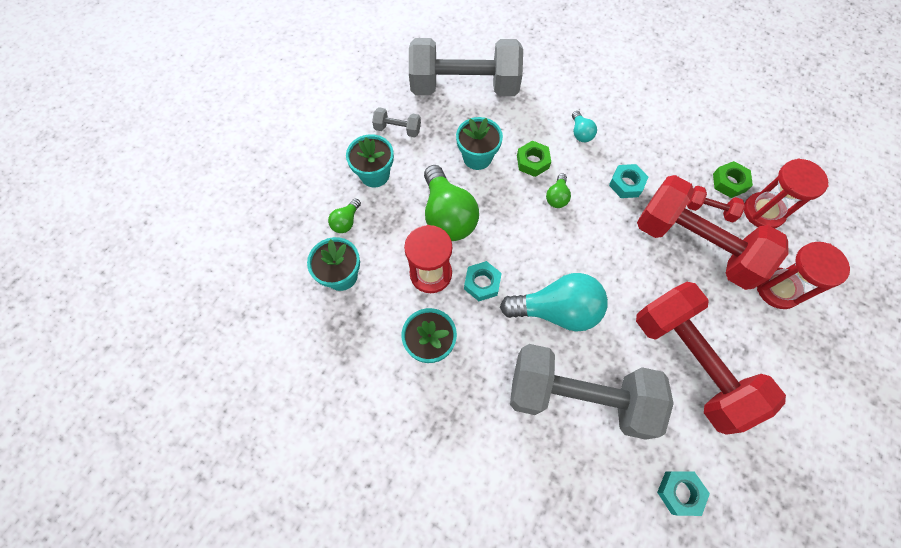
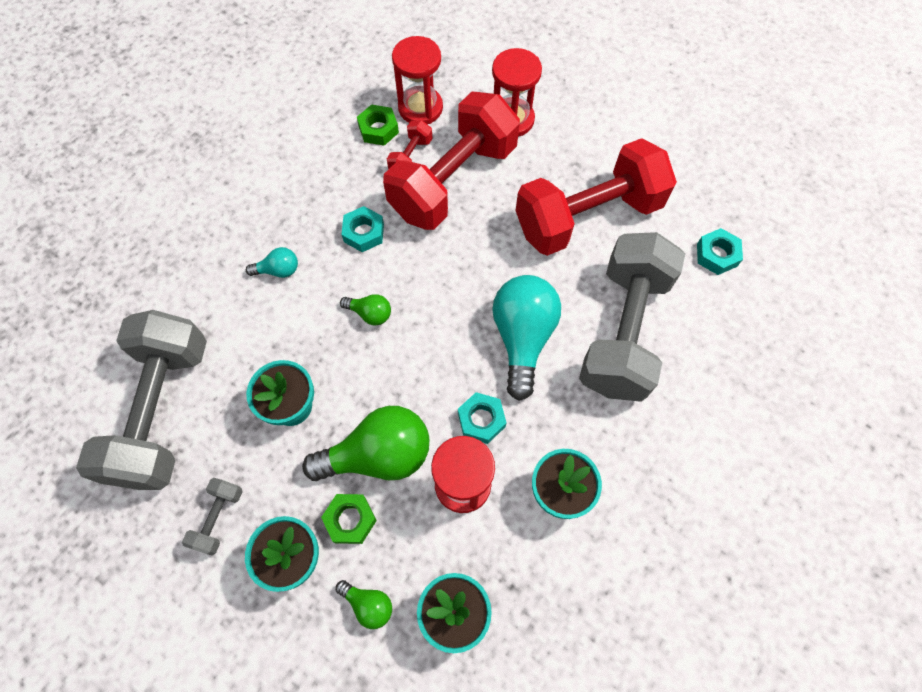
camera: 85 degrees left, 0 degrees up
green nut [517,141,551,177] -> green nut moved to [321,494,377,544]

